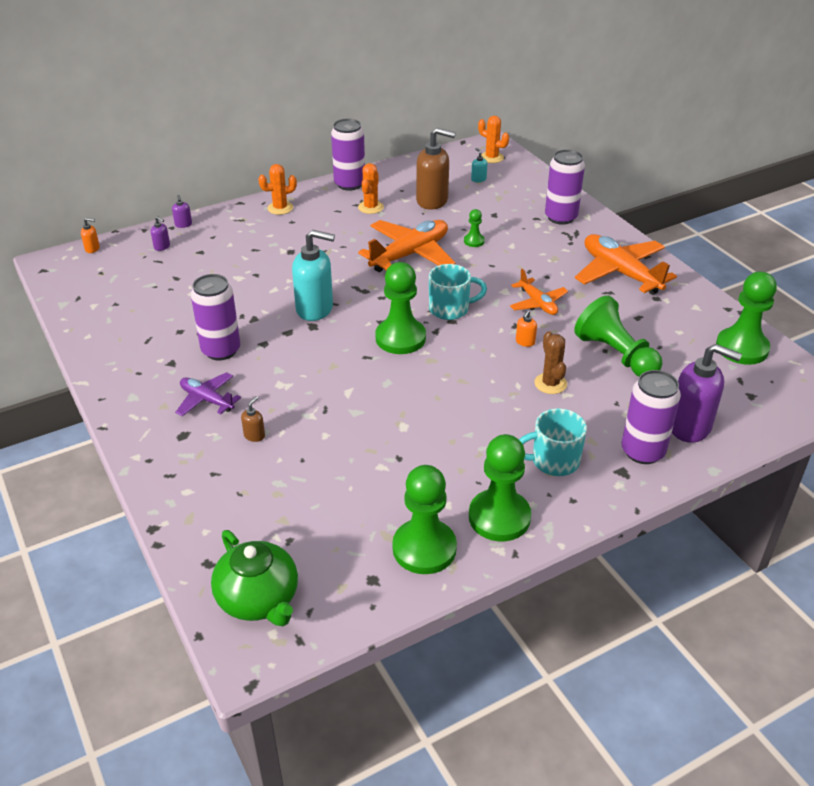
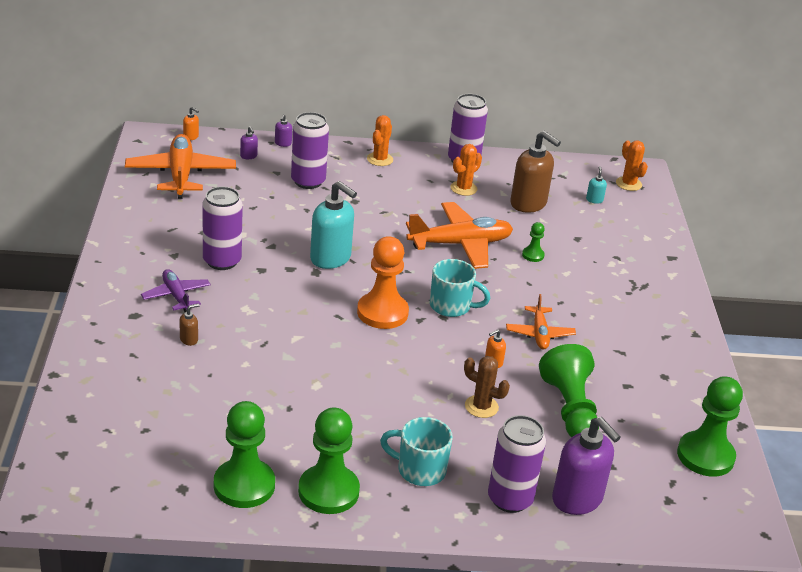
camera: 25 degrees right, 5 degrees down
green teapot [211,530,298,626] -> none
orange cactus [258,164,297,215] -> orange cactus turned 75 degrees counterclockwise [367,115,393,166]
green pawn [375,262,426,354] -> orange pawn [357,236,409,329]
brown cactus [534,331,567,394] -> brown cactus turned 75 degrees counterclockwise [464,356,510,418]
purple can [545,149,585,225] -> purple can moved to [291,112,329,189]
orange plane [575,234,677,295] -> orange plane moved to [125,134,236,199]

